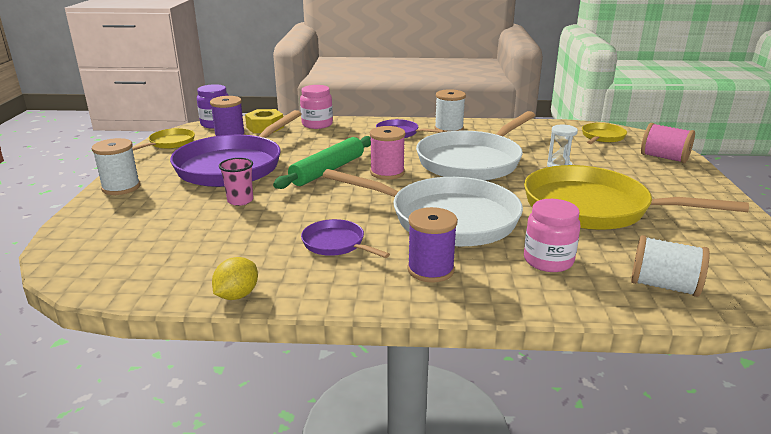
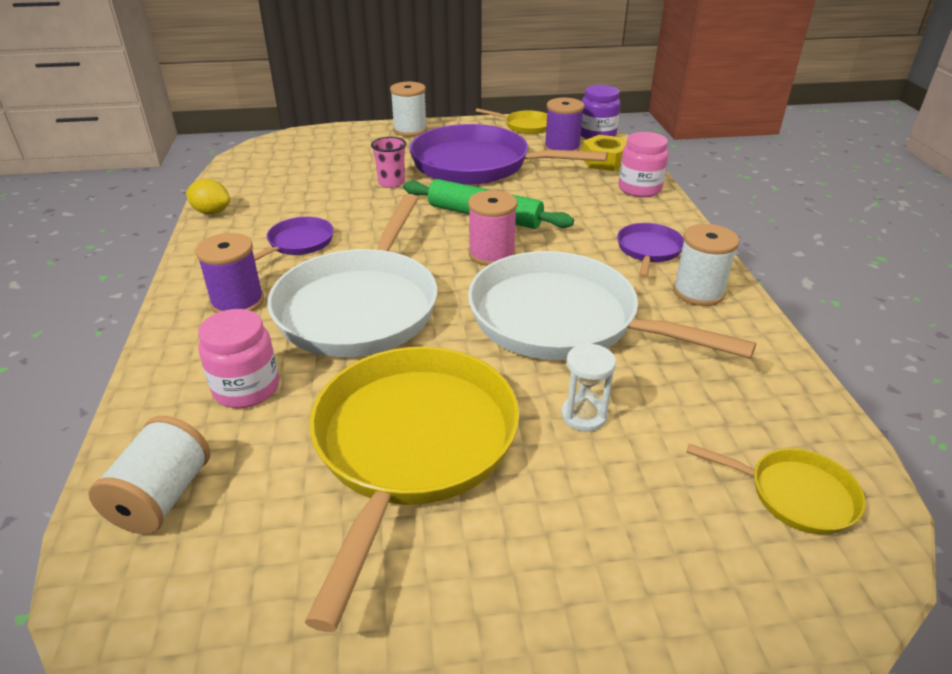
camera: 80 degrees right, 10 degrees up
pink spool [641,123,695,163] -> none

